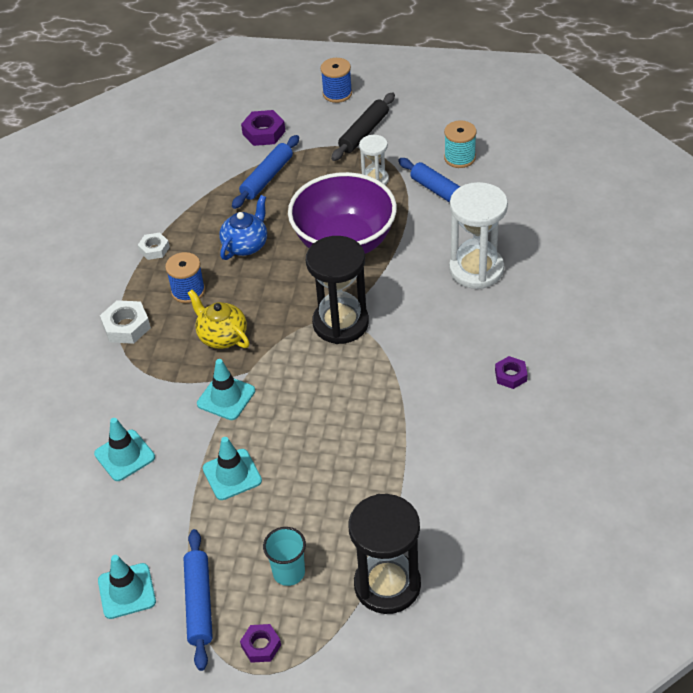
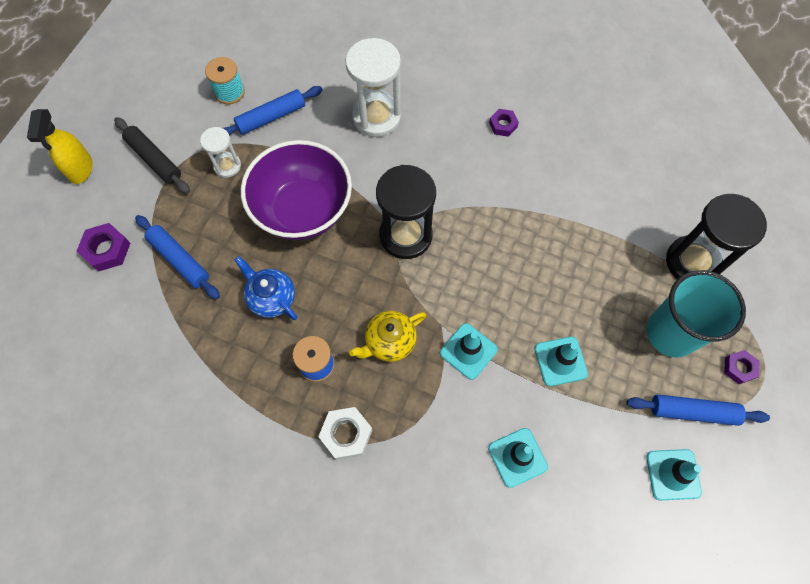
camera: 80 degrees left, 20 degrees up
white nut [138,233,170,260] -> none
turquoise cup [263,527,306,586] -> turquoise cup [646,270,746,358], size x1.88
blue spool [321,58,352,103] -> yellow spray bottle [27,109,93,184]

